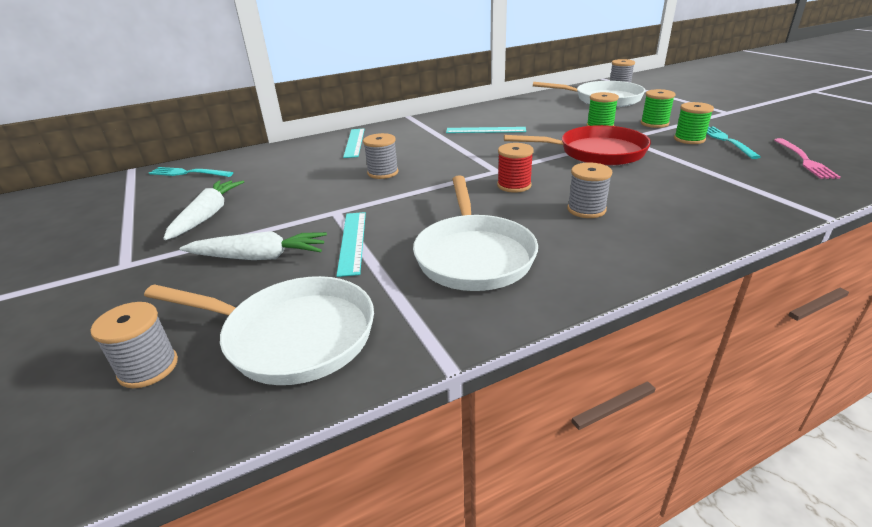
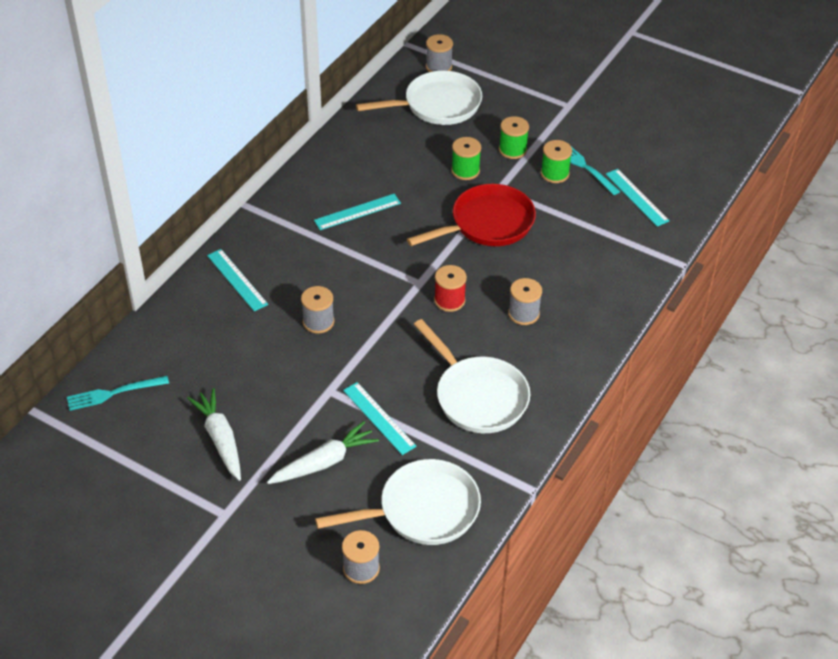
camera: 35 degrees left, 15 degrees up
pink fork [774,138,841,179] -> none
none -> turquoise ruler [606,169,670,227]

